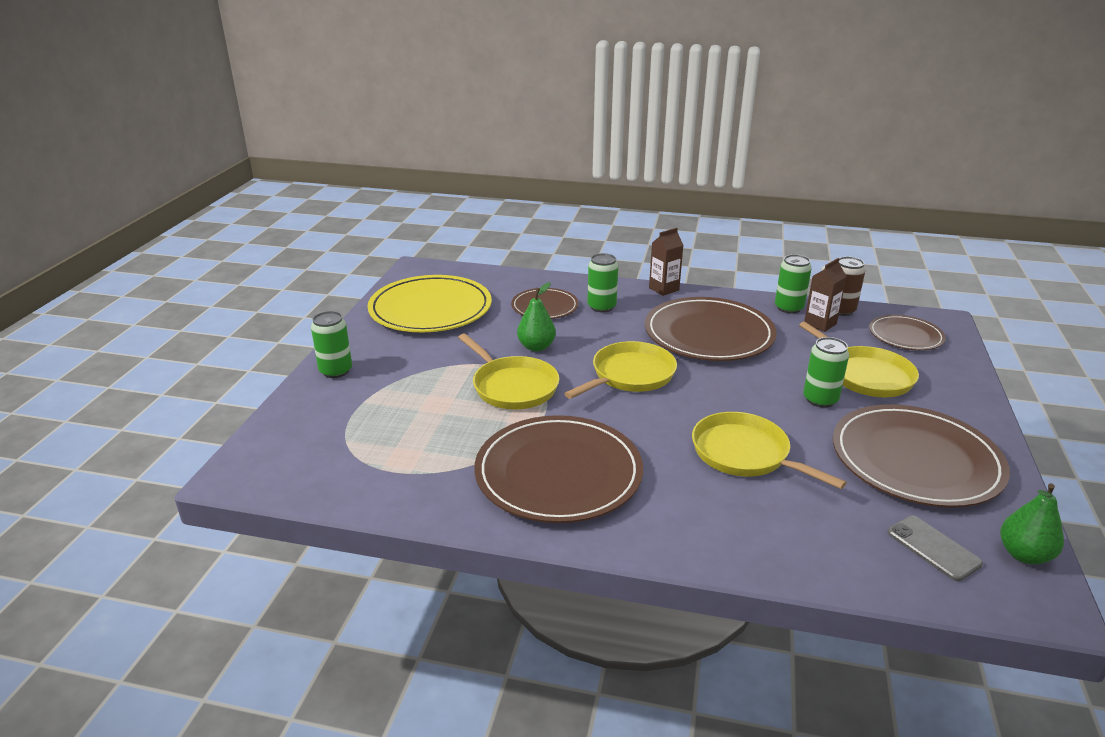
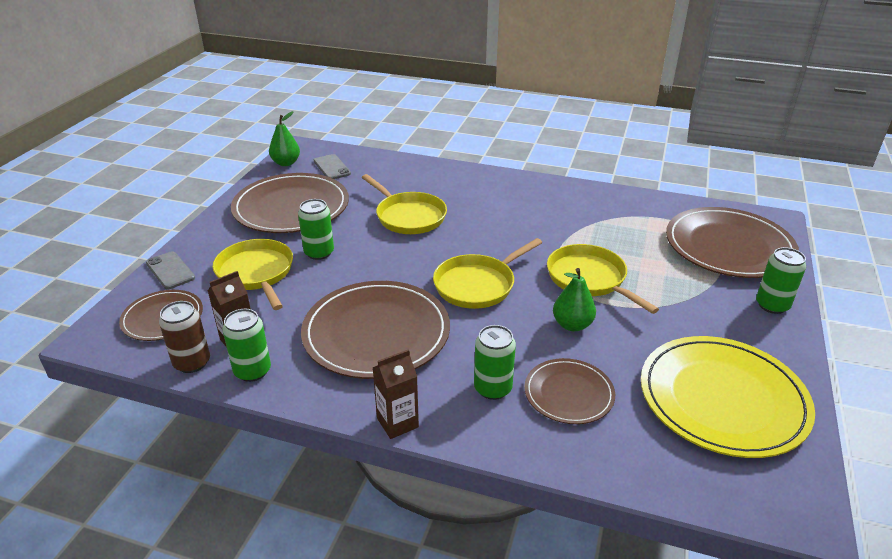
camera: 175 degrees left, 5 degrees up
brown plate [474,415,643,523] -> brown plate moved to [666,207,799,278]
none -> grey phone [146,251,195,289]

